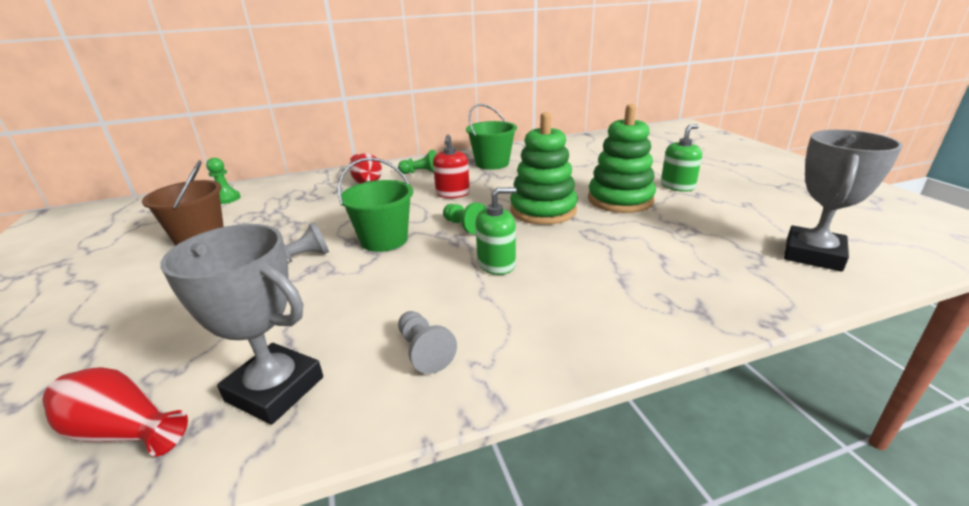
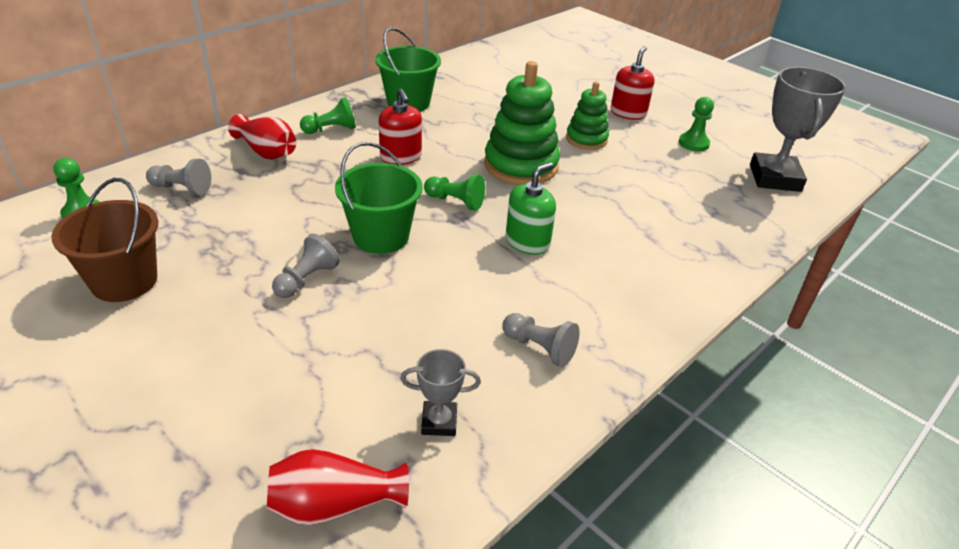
camera: 30 degrees left, 10 degrees up
grey trophy [160,224,323,425] -> grey trophy [401,349,481,436], size x0.50
green stacking toy [588,104,656,213] -> green stacking toy [566,81,609,150], size x0.60
green soap dispenser [661,124,702,192] -> red soap dispenser [610,46,655,120]
none -> grey pawn [146,159,211,195]
none -> green pawn [679,97,714,152]

